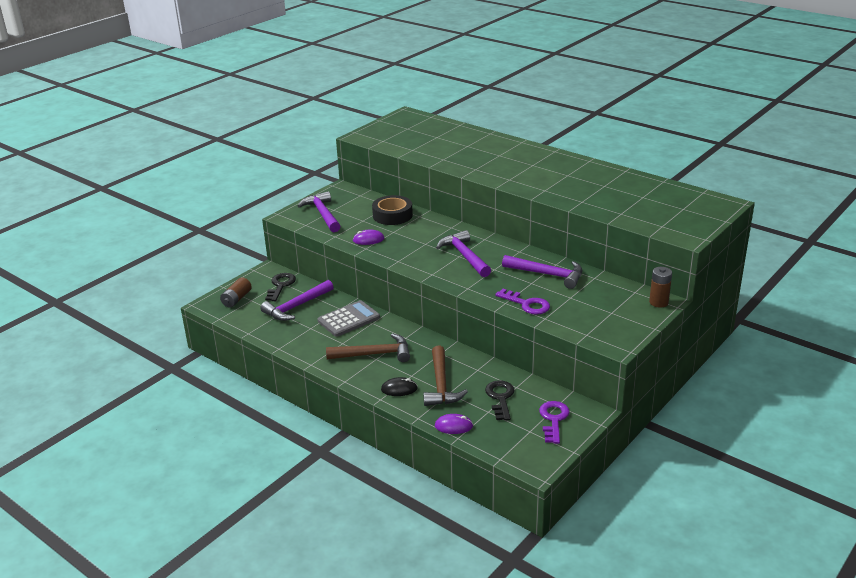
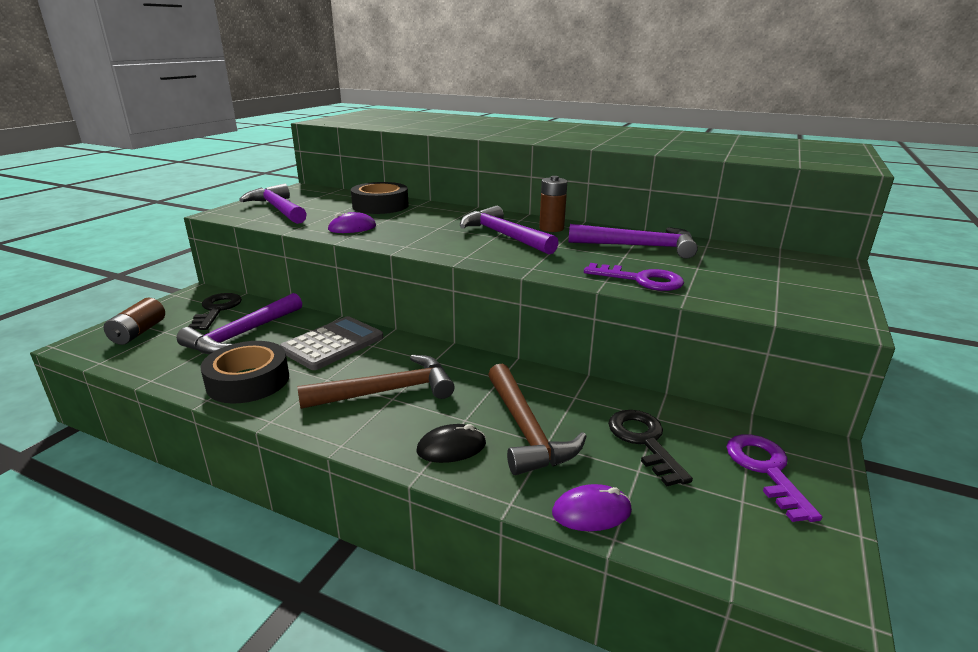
camera: 15 degrees left, 5 degrees down
brown battery [649,267,672,308] -> brown battery moved to [539,176,567,232]
none -> black tape [200,341,289,403]

